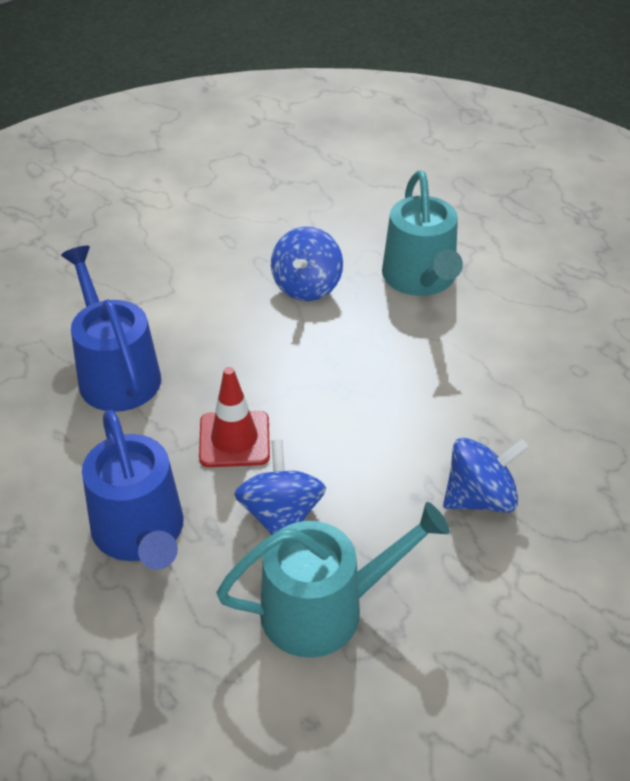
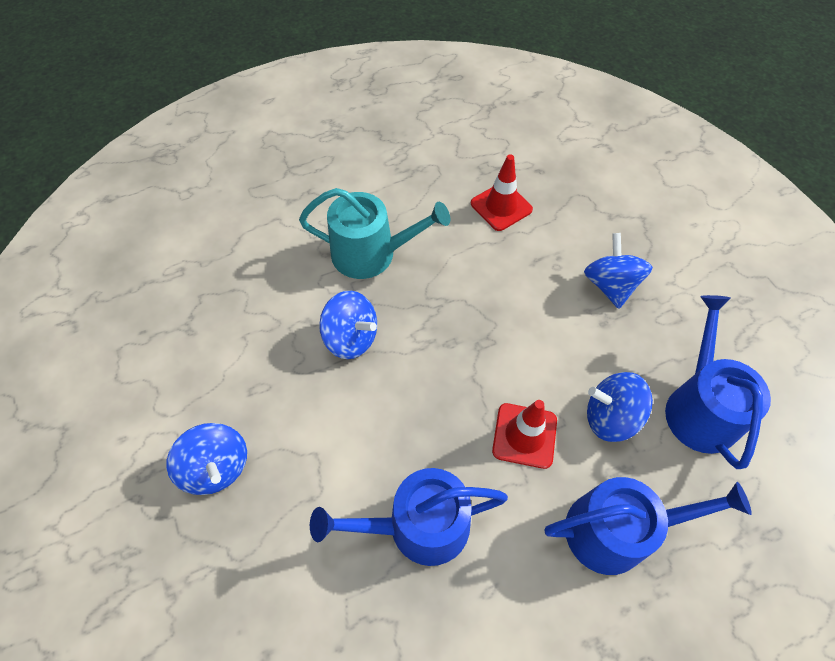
camera: 75 degrees left, 15 degrees up
turquoise watering can [216,502,450,658] -> blue watering can [665,295,771,469]
none -> blue spinning top [166,423,247,495]
none -> red traffic cone [471,154,533,231]

